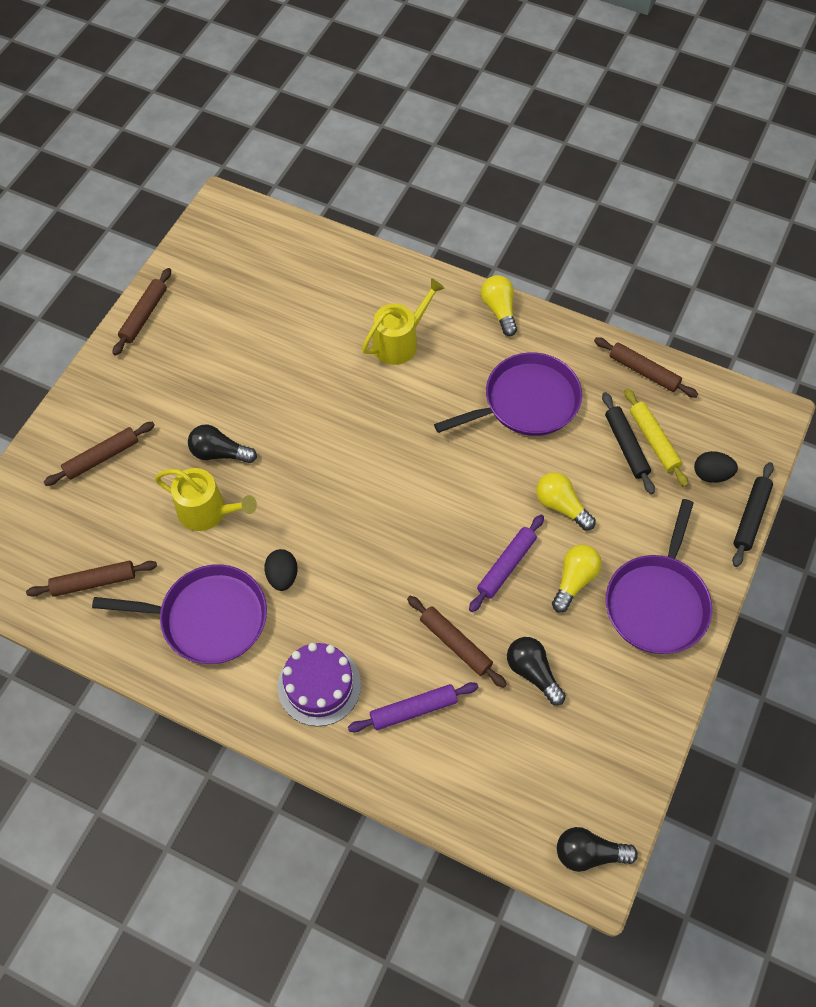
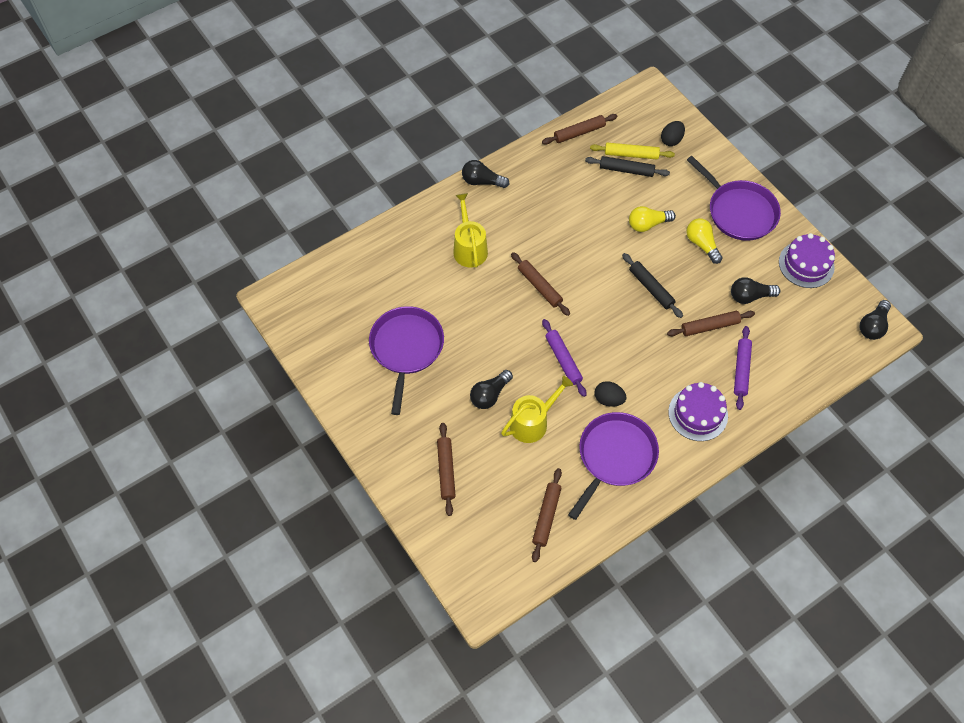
camera: 60 degrees left, 0 degrees up
brown rolling pin [113,268,171,356] -> brown rolling pin moved to [511,252,570,316]
purple pan [434,352,582,436] -> purple pan moved to [369,306,444,415]
purple rolling pin [469,515,544,612] -> purple rolling pin moved to [542,319,586,397]
yellow light bulb [481,275,517,336] -> black light bulb [462,160,509,188]
black rolling pin [732,462,774,567] -> black rolling pin moved to [622,253,683,318]
none -> purple cake [779,233,835,288]

